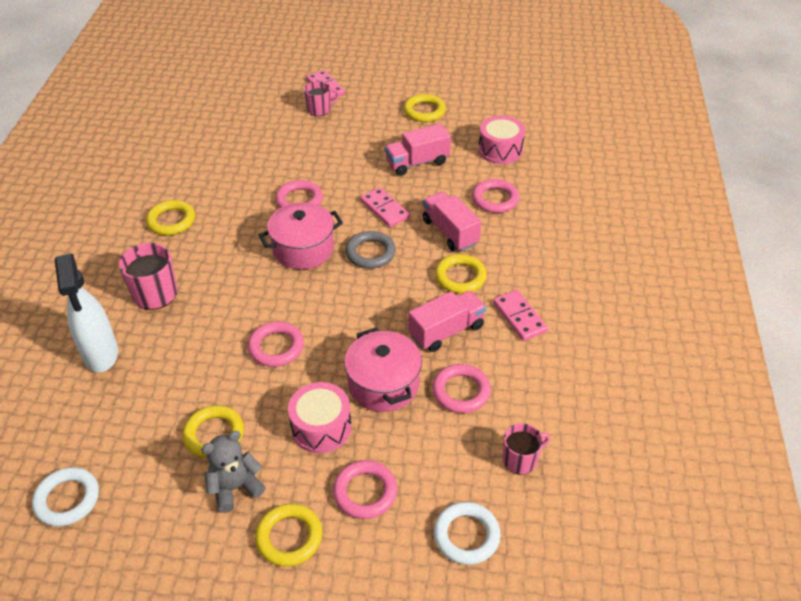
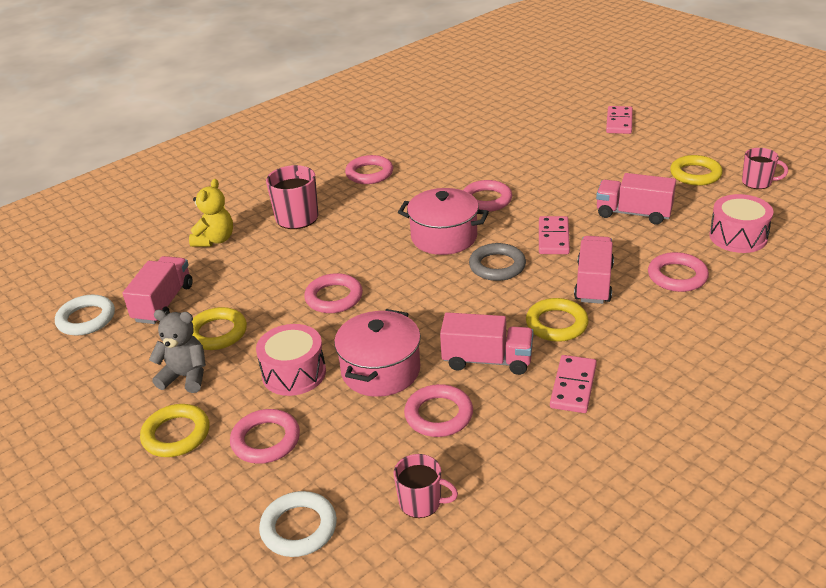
camera: 45 degrees right, 10 degrees down
white spray bottle [55,254,118,372] -> yellow teddy bear [189,179,233,247]
yellow ring [146,200,195,235] -> pink ring [345,155,393,184]
pink mug [304,81,339,116] -> pink mug moved to [742,148,788,189]
none -> pink truck [122,256,193,324]

